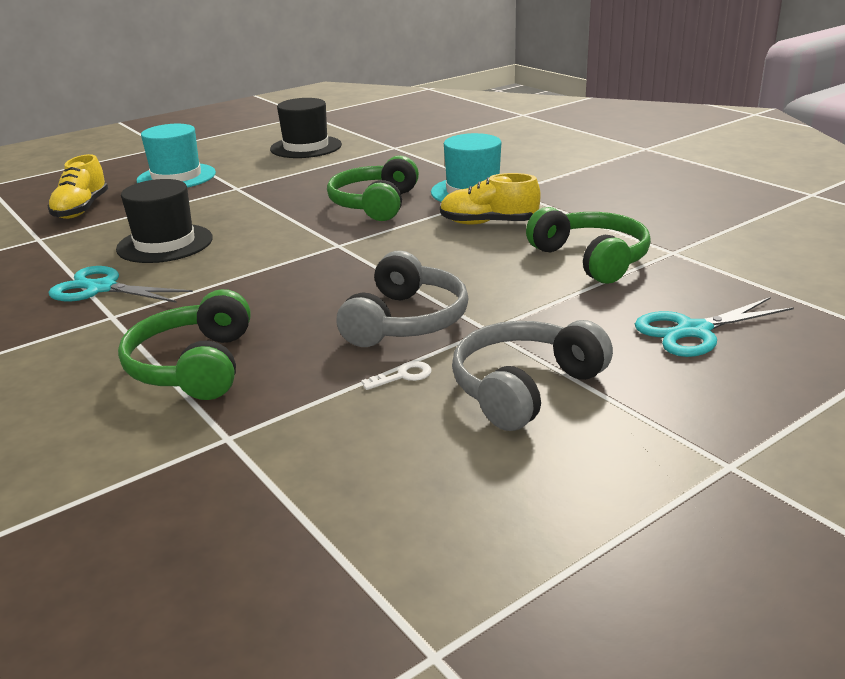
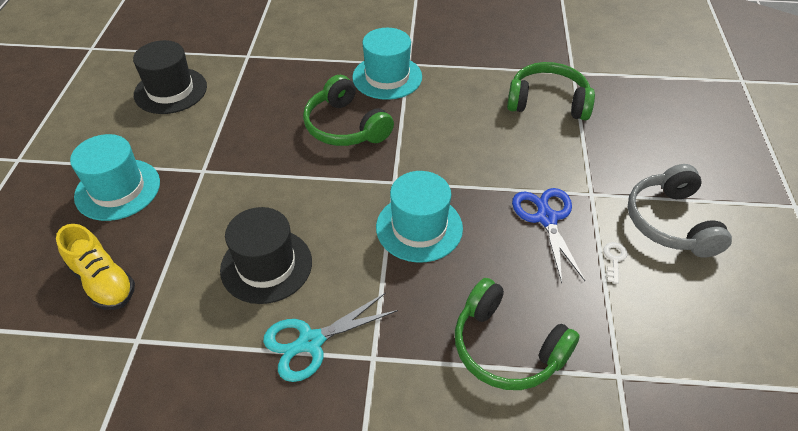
camera: 50 degrees left, 20 degrees up
grey headphones [336,251,468,347] -> blue scissors [512,188,585,283]
yellow shoe [440,173,541,225] -> none
turquoise scissors [635,297,794,357] -> none
none -> turquoise hat [376,171,463,263]

